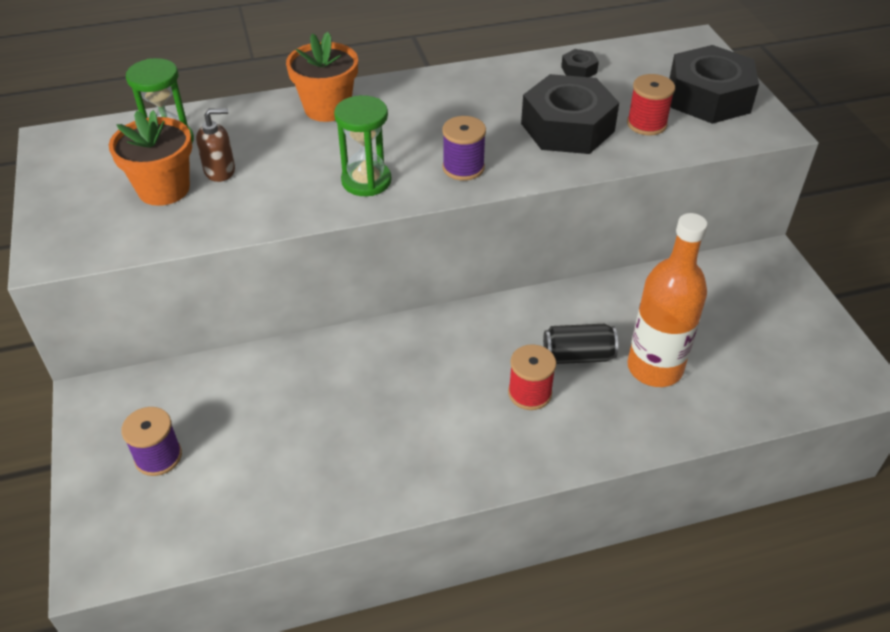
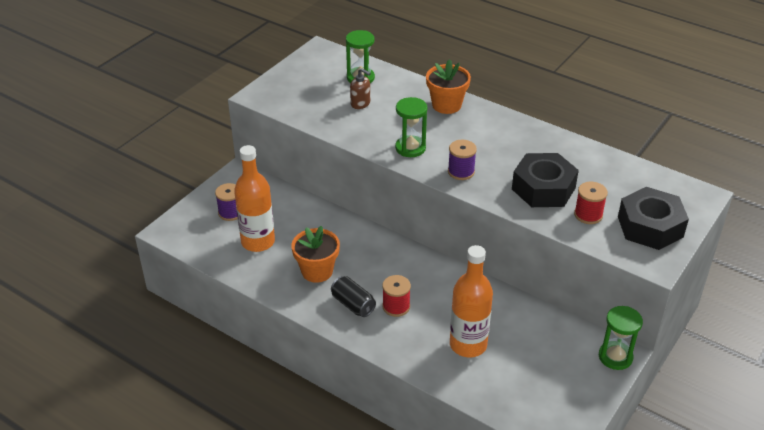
camera: 50 degrees right, 5 degrees down
orange flower pot [109,110,192,206] -> orange flower pot moved to [291,226,340,283]
black can [543,324,618,364] -> black can moved to [331,276,376,317]
black nut [561,49,599,77] -> none
none -> orange bottle [234,145,275,252]
none -> green hourglass [599,306,643,370]

